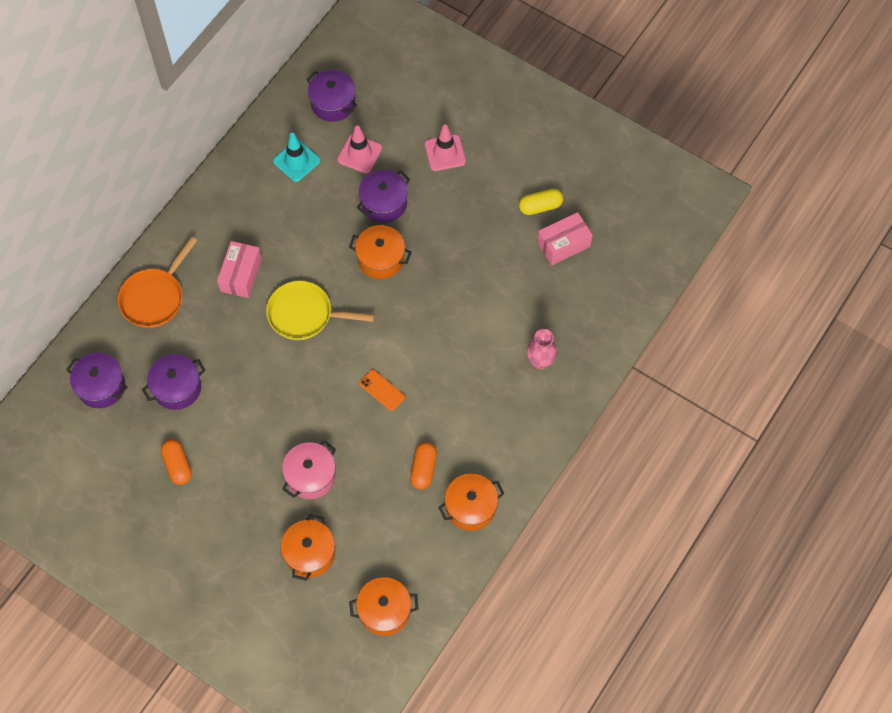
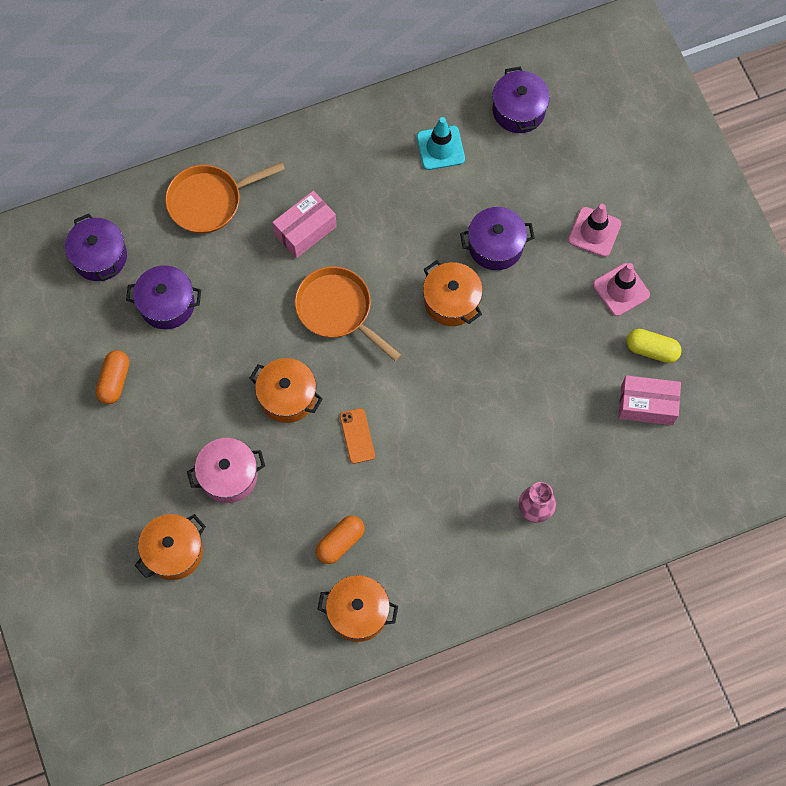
camera: 35 degrees right, 5 degrees up
yellow pan [266,281,374,340] -> orange pan [295,266,401,361]
pink traffic cone [337,126,382,174] -> pink traffic cone moved to [593,263,650,316]
orange pot [349,577,419,636] -> orange pot moved to [249,358,323,423]

